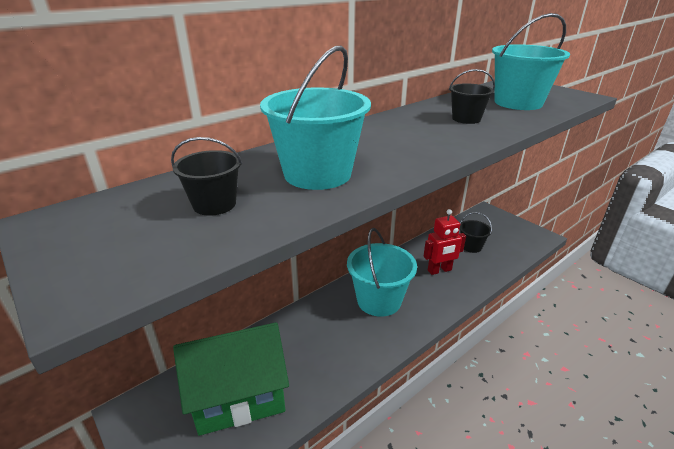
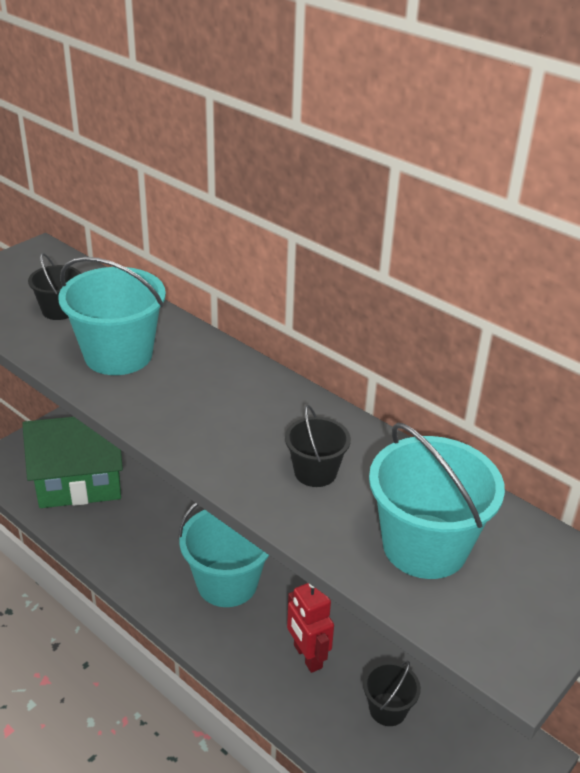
camera: 80 degrees right, 5 degrees up
green house [173,322,289,436] -> green house turned 75 degrees counterclockwise [22,417,123,508]

